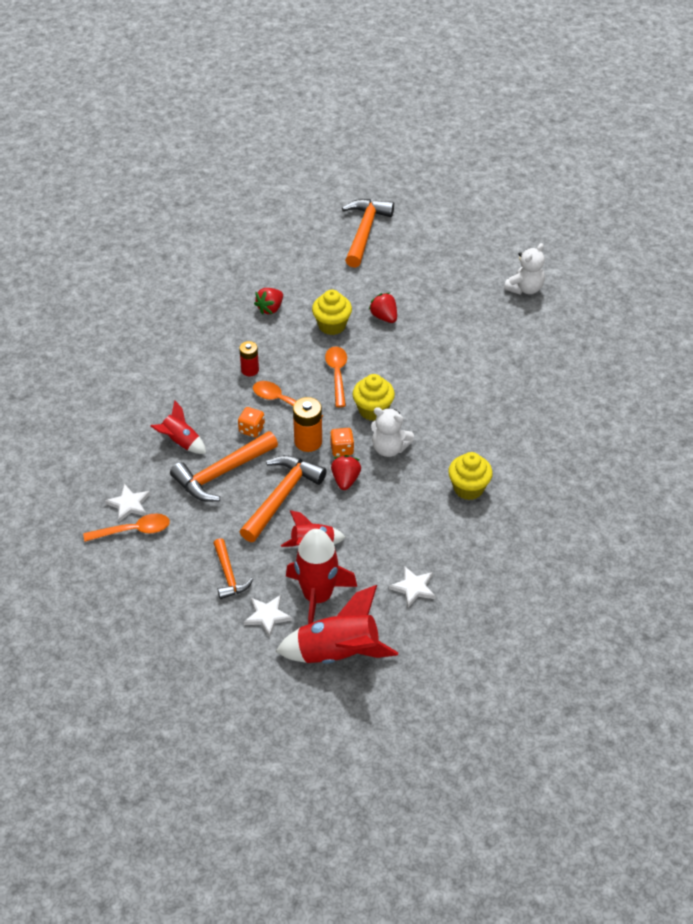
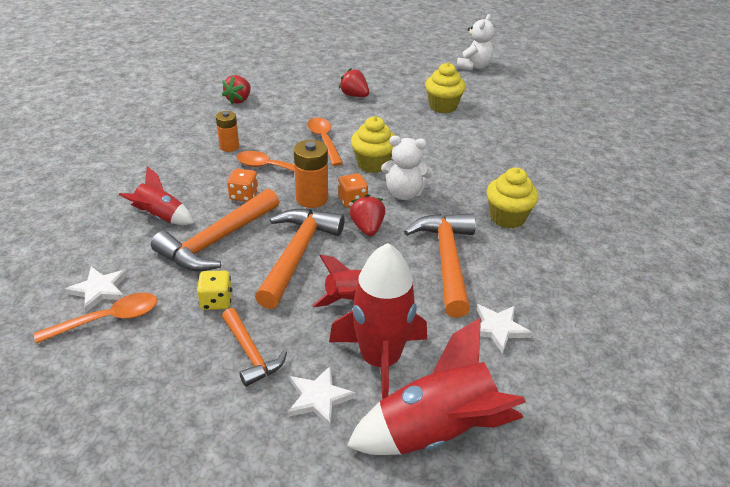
camera: 15 degrees left, 10 degrees down
red battery [239,341,259,376] -> orange battery [216,111,239,152]
yellow cupcake [312,290,352,335] -> yellow cupcake moved to [425,63,466,113]
orange hammer [342,199,394,268] -> orange hammer moved to [404,213,476,318]
none -> yellow dice [197,270,232,310]

